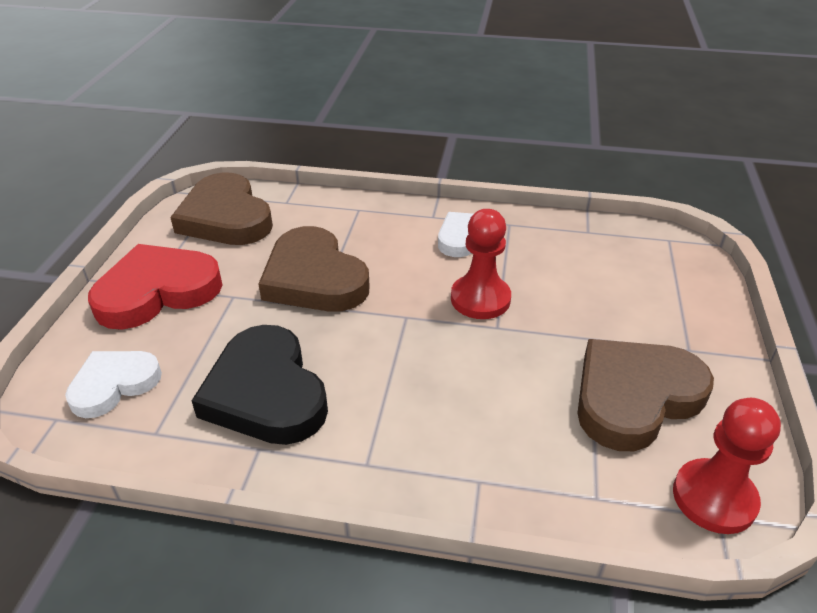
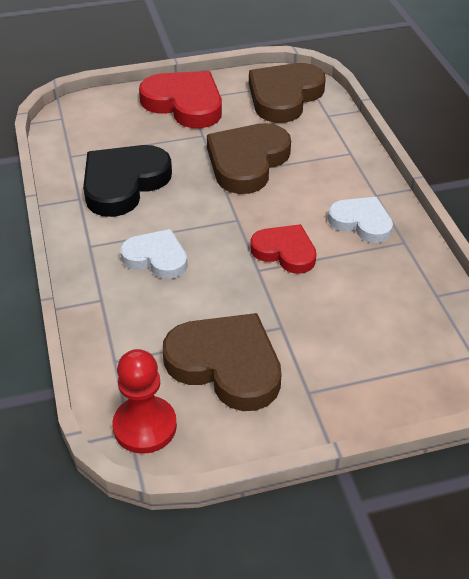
camera: 65 degrees right, 5 degrees up
white heart [65,351,162,418] -> white heart moved to [120,229,187,279]
red pawn [451,209,511,319] -> red heart [250,224,317,274]

